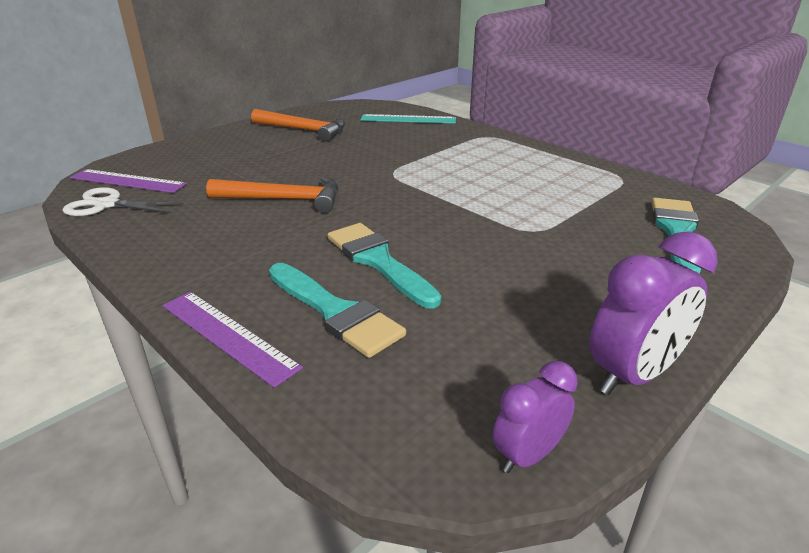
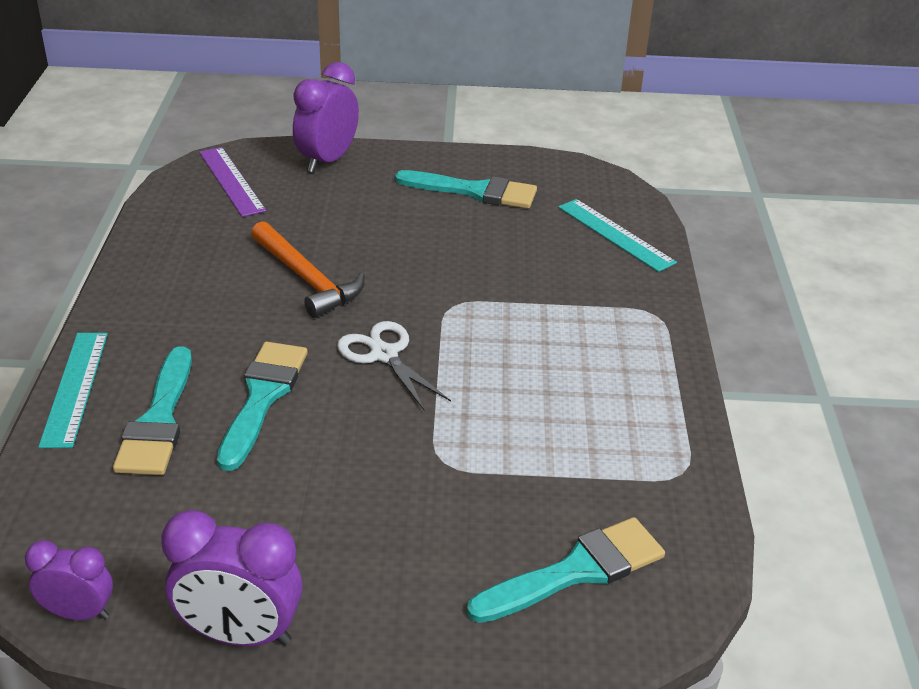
camera: 45 degrees right, 5 degrees up
white scissors [62,187,183,216] -> white scissors moved to [337,321,451,411]
purple ruler [163,292,303,388] -> turquoise ruler [39,333,108,448]
orange hammer [251,109,345,141] -> turquoise brush [395,170,537,209]
none -> purple clock [293,62,359,173]

